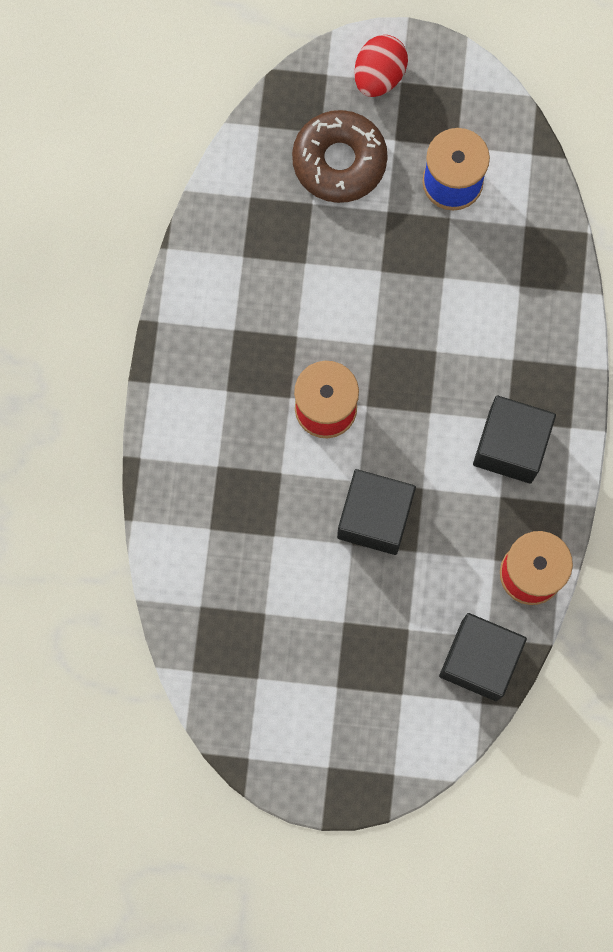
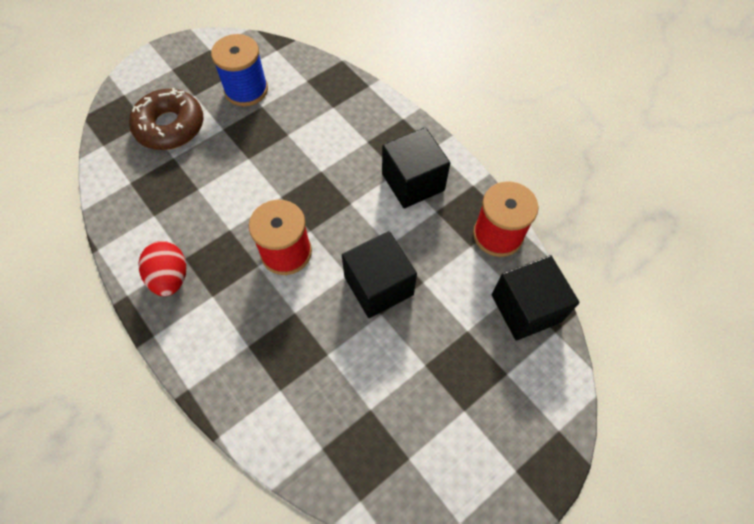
camera: 45 degrees left, 15 degrees down
red egg [354,35,408,97] -> red egg moved to [138,241,186,296]

